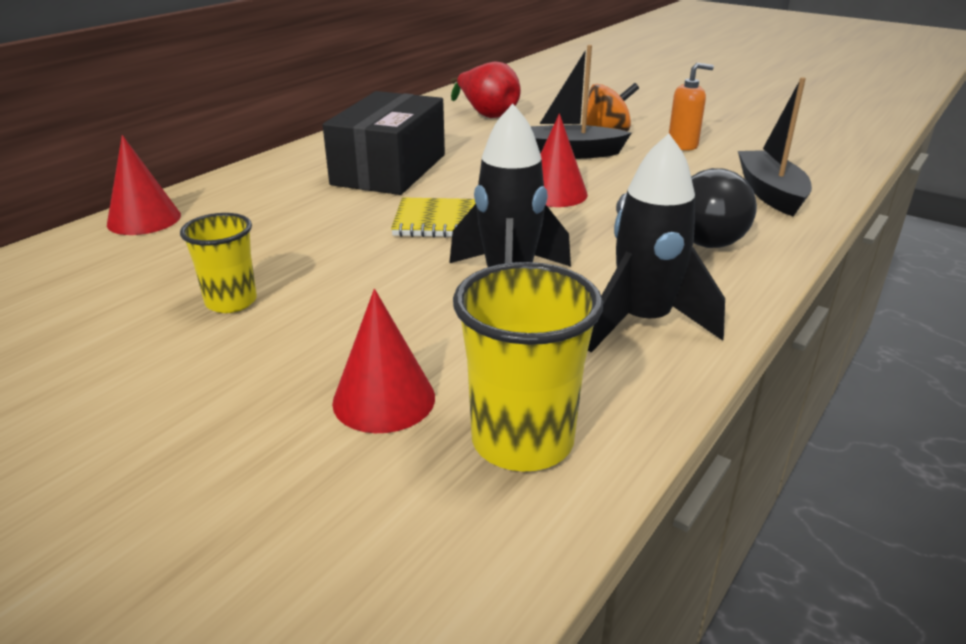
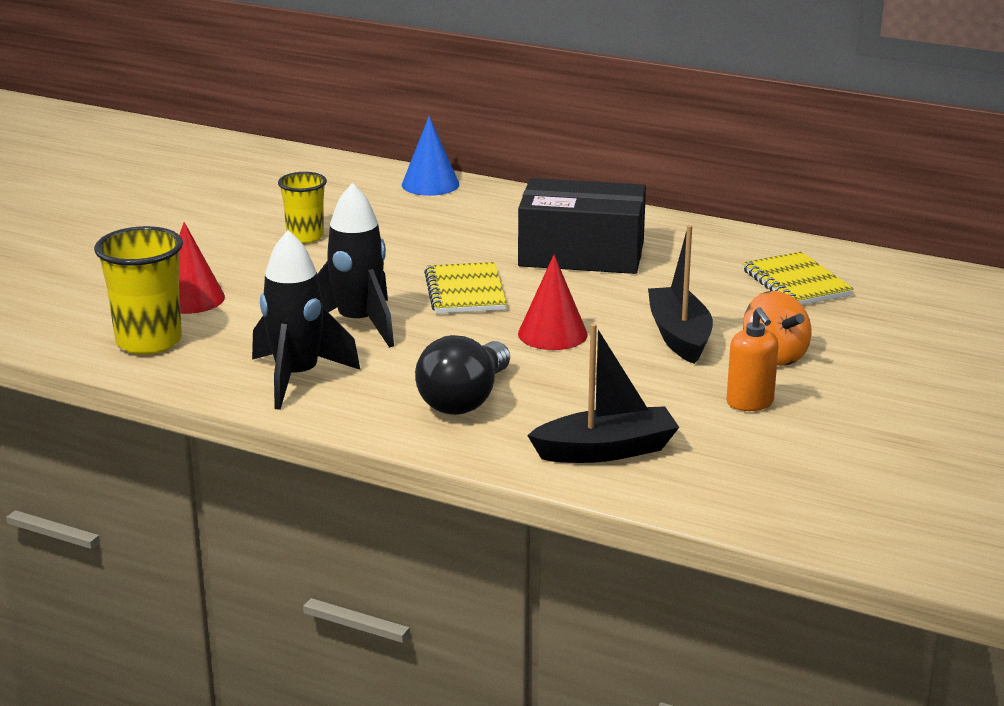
camera: 80 degrees right, 5 degrees down
red cone [107,135,181,235] -> blue cone [402,116,459,196]
red pear [451,62,521,118] -> yellow notebook [743,252,854,305]

